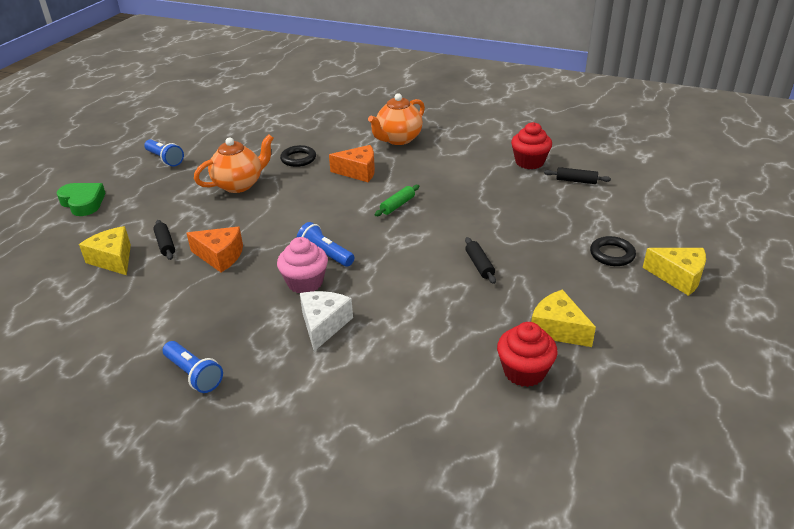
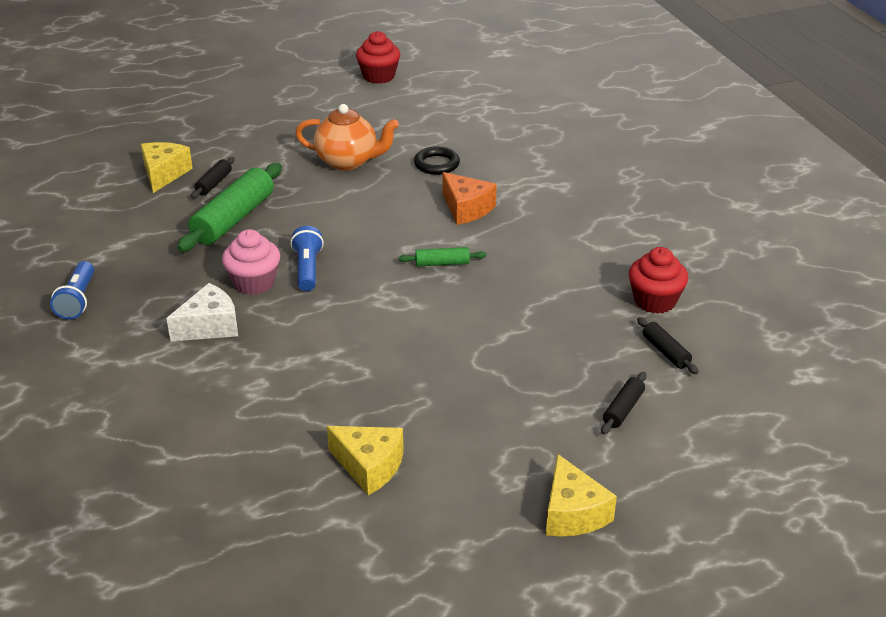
camera: 45 degrees right, 0 degrees up
green heart [57,183,106,216] -> none
blue flashlight [144,139,184,167] -> none
orange cheese [186,227,243,273] -> green rolling pin [177,163,282,252]
orange teapot [368,93,425,145] -> none
black rolling pin [465,237,496,284] -> black rolling pin moved to [601,372,646,434]
red cupcake [497,322,558,387] -> red cupcake moved to [356,31,400,84]
yellow cheese [531,289,596,347] -> yellow cheese turned 120 degrees clockwise [327,426,404,495]
black ring [590,236,636,266] -> none

